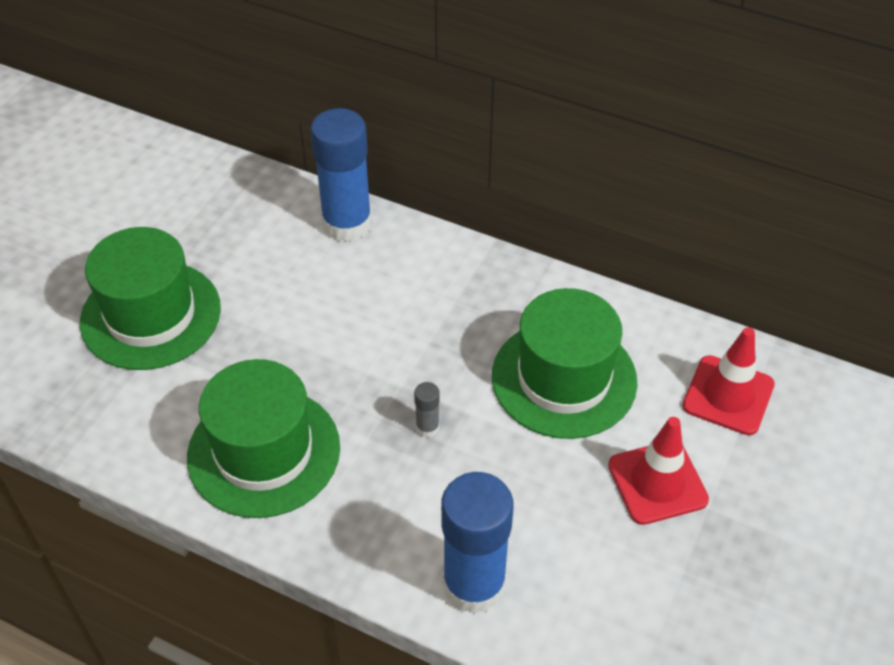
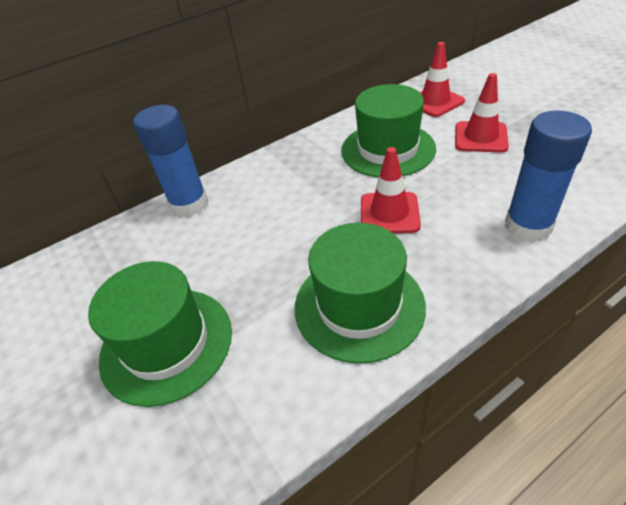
camera: 55 degrees left, 5 degrees down
grey glue stick [414,382,440,437] -> red traffic cone [361,147,421,233]

